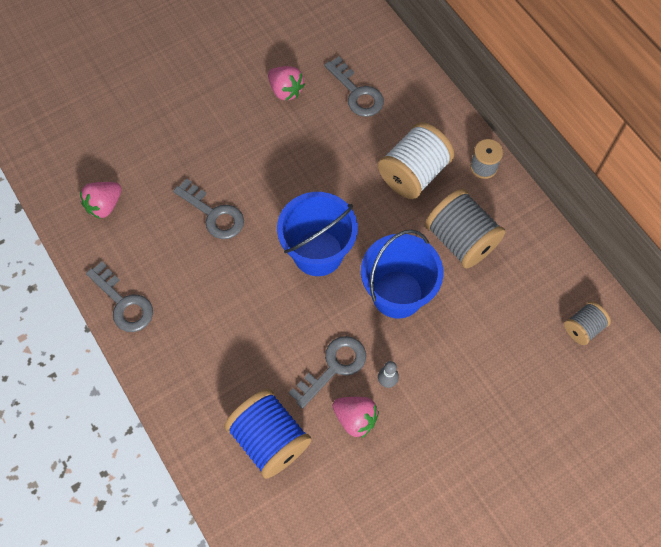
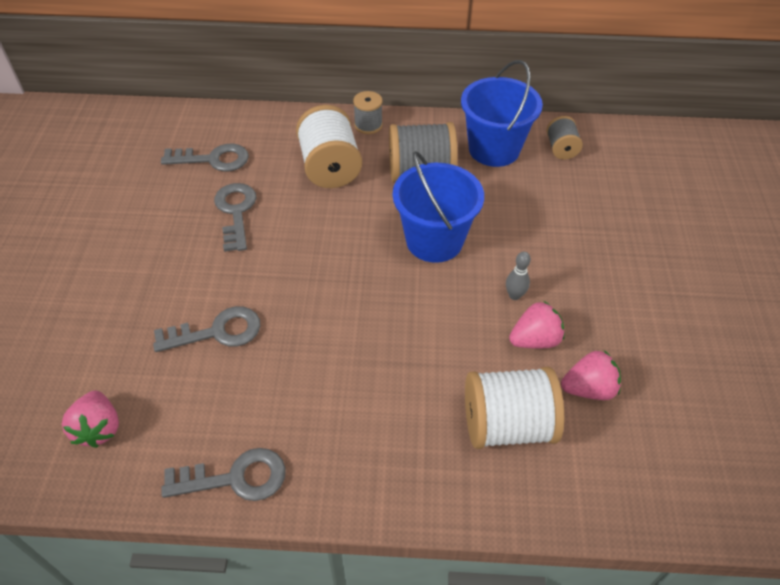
camera: 55 degrees left, 15 degrees down
blue spool [224,389,311,479] -> white spool [465,367,564,449]
pink strawberry [268,66,305,101] -> pink strawberry moved to [561,350,621,400]
blue bucket [277,192,358,276] -> blue bucket moved to [461,60,543,167]
grey key [289,336,366,409] -> grey key moved to [214,183,257,252]

